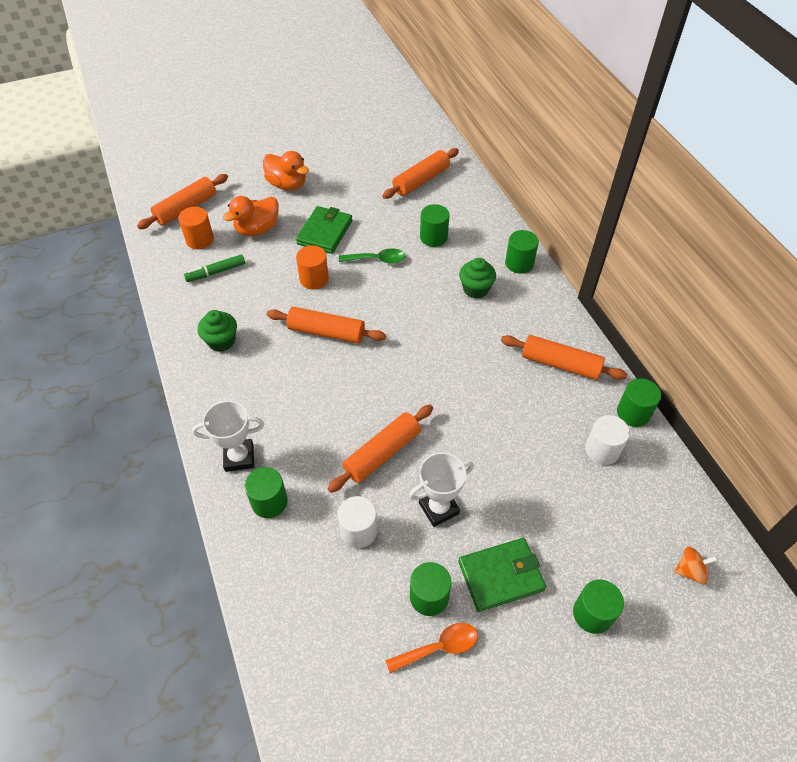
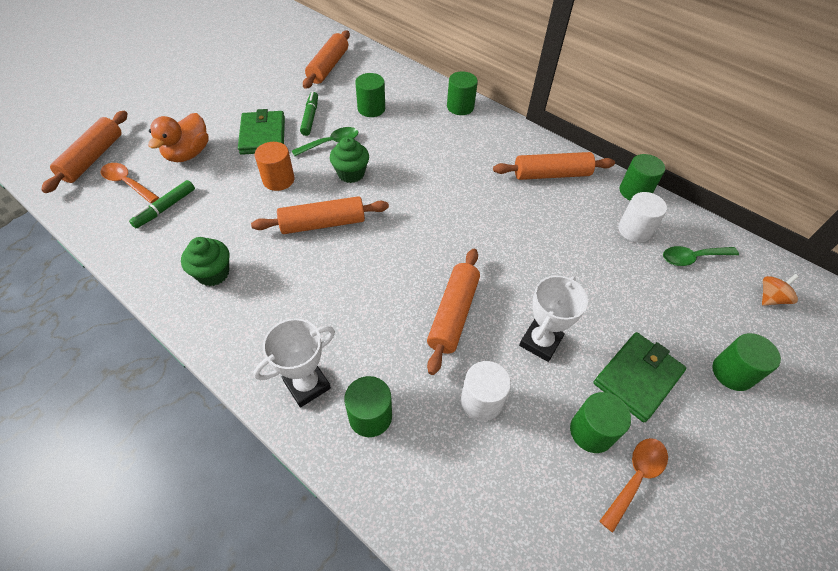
camera: 30 degrees left, 0 degrees up
orange cylinder [178,207,214,249] -> orange spoon [101,163,159,203]
orange duck [263,151,309,190] -> none
green cupcake [459,258,496,299] -> green cupcake moved to [330,137,369,183]
none -> green marker [300,91,318,136]
none -> green spoon [663,246,739,266]

